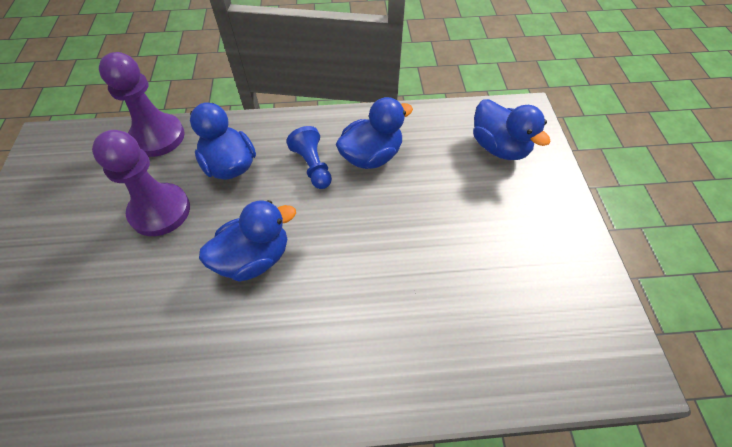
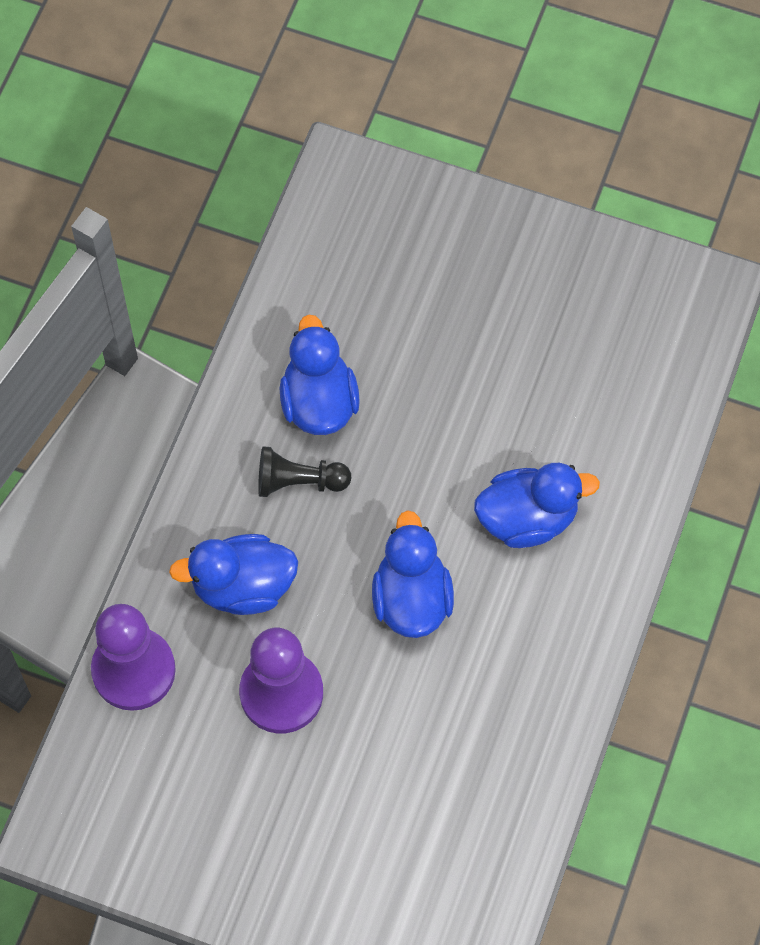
camera: 65 degrees left, 10 degrees up
blue pawn [286,126,332,189] -> black pawn [258,446,351,497]
blue duck [473,99,551,160] -> blue duck moved to [474,463,600,548]

